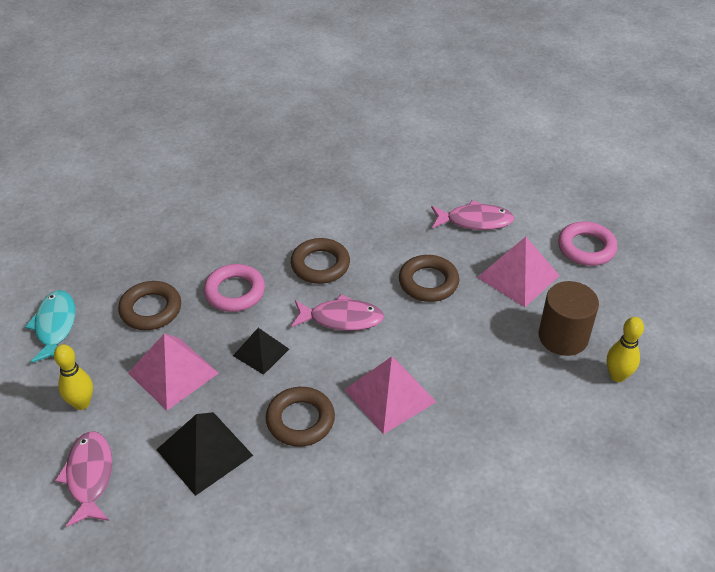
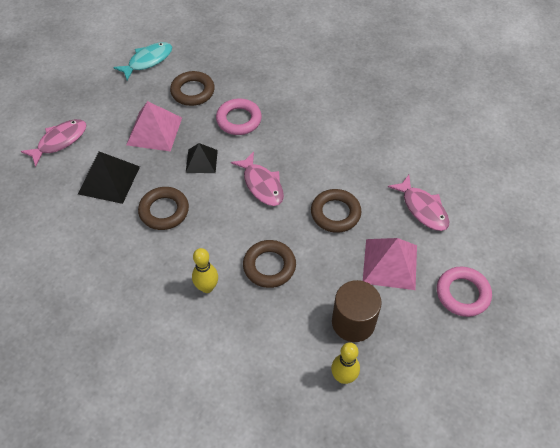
camera: 55 degrees right, 10 degrees up
yellow bowling pin [54,344,93,410] -> yellow bowling pin moved to [192,248,218,293]
brown ring [291,238,350,284] -> brown ring moved to [243,240,296,288]
pink pyramid [344,357,436,434] -> none

